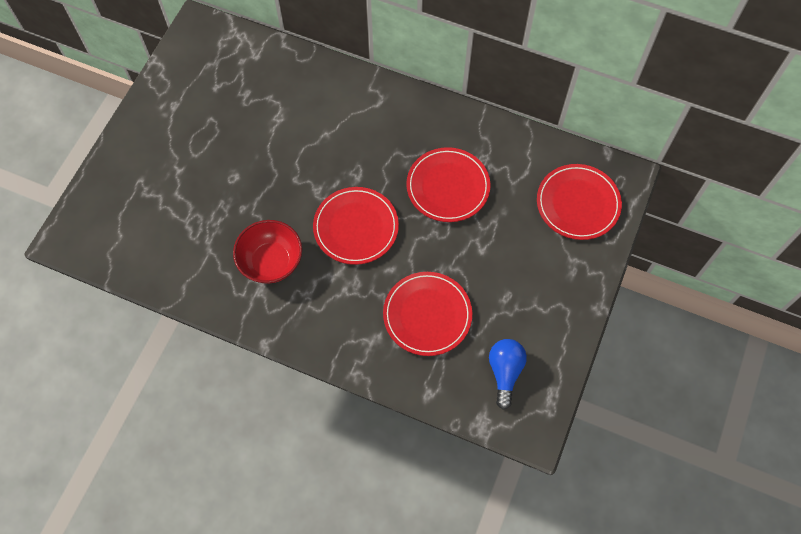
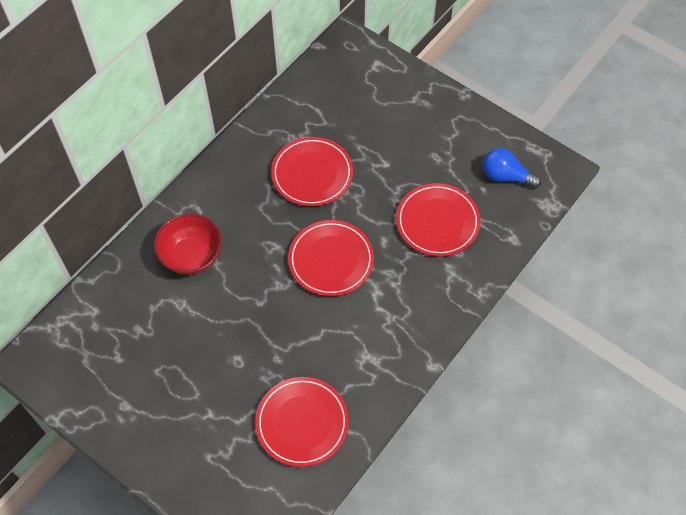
camera: 75 degrees left, 5 degrees down
red bowl [233,220,302,284] -> red bowl moved to [154,214,222,275]
red plate [537,164,622,240] -> red plate moved to [255,377,349,467]

